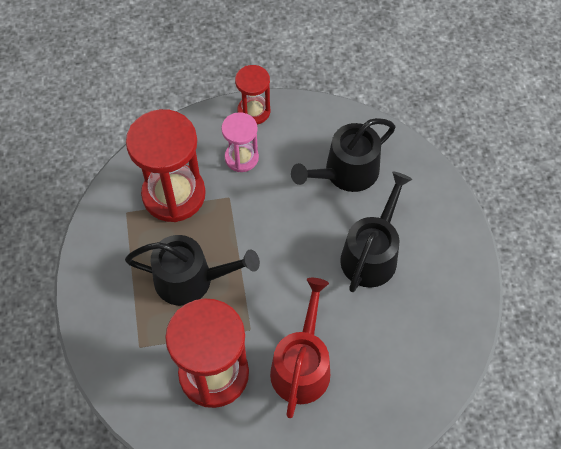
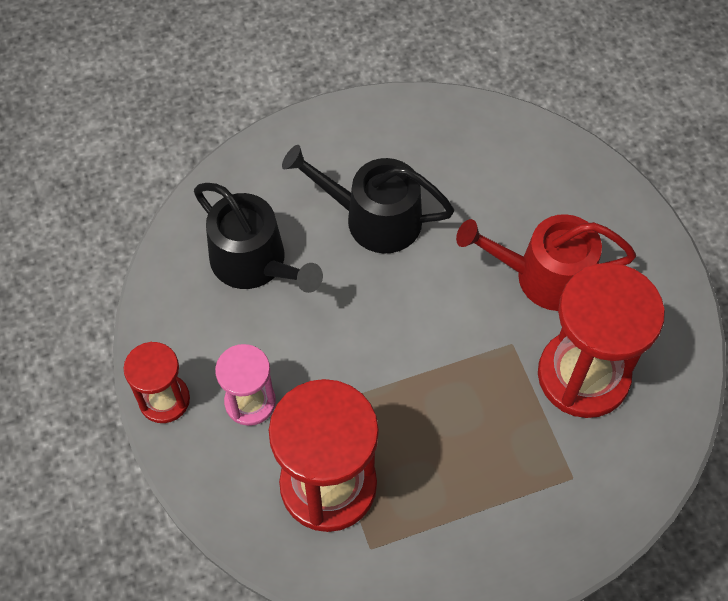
camera: 100 degrees left, 0 degrees up
black watering can [125,235,260,306] -> none

